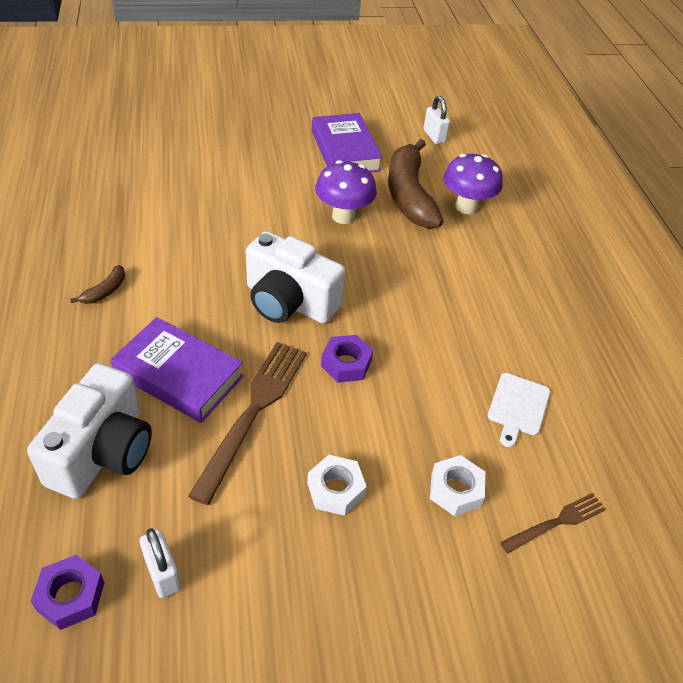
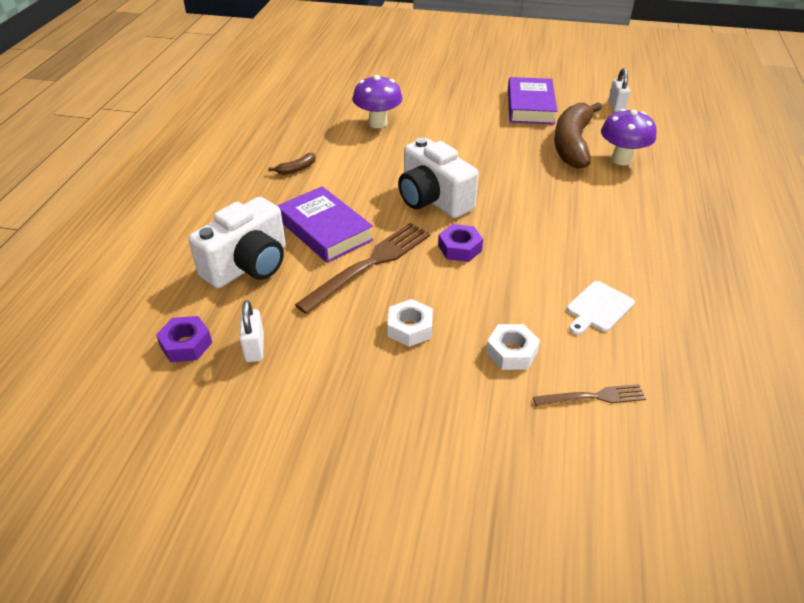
camera: 25 degrees right, 5 degrees down
purple mushroom [315,160,377,224] -> purple mushroom moved to [353,75,402,128]

